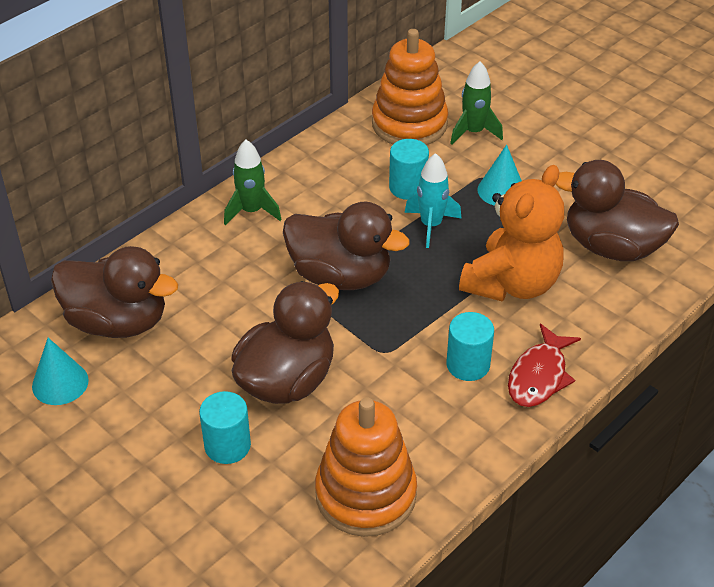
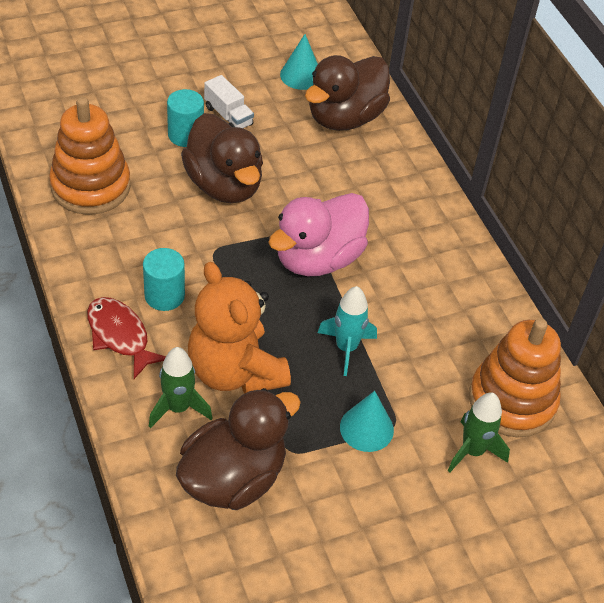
camera: 110 degrees right, 5 degrees up
green rocket [224,140,282,225] -> green rocket moved to [149,347,212,428]
brown duck [283,202,409,290] -> pink duck [268,193,369,276]
turquoise cylinder [389,139,429,200] -> none
none -> white truck [204,75,254,128]

